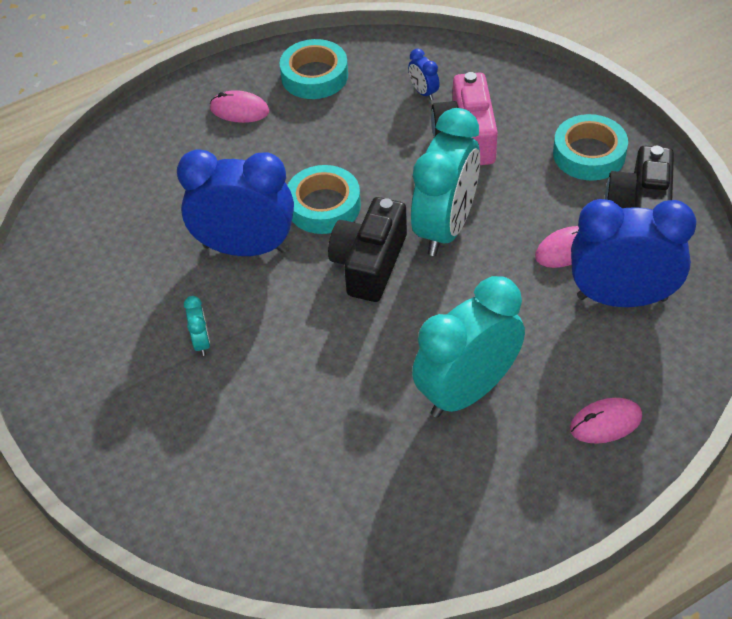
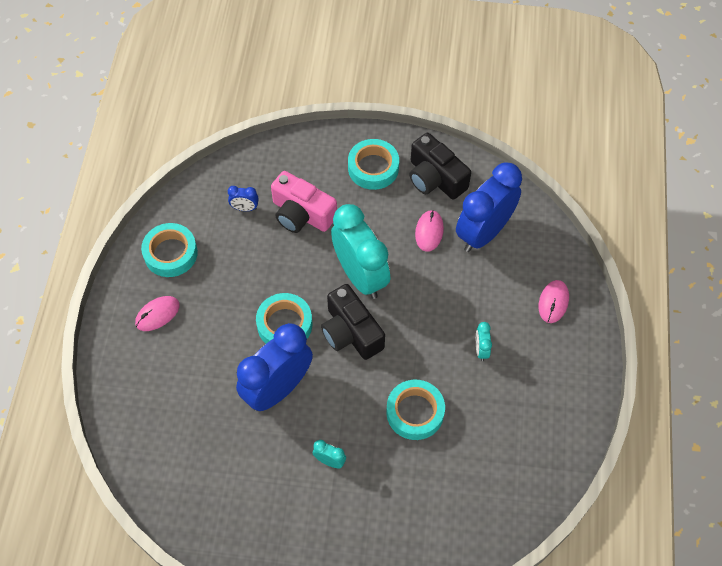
camera: 55 degrees left, 10 degrees up
turquoise clock [412,276,525,418] -> turquoise clock [476,322,492,361], size x0.40
none -> turquoise tape [386,380,445,440]

